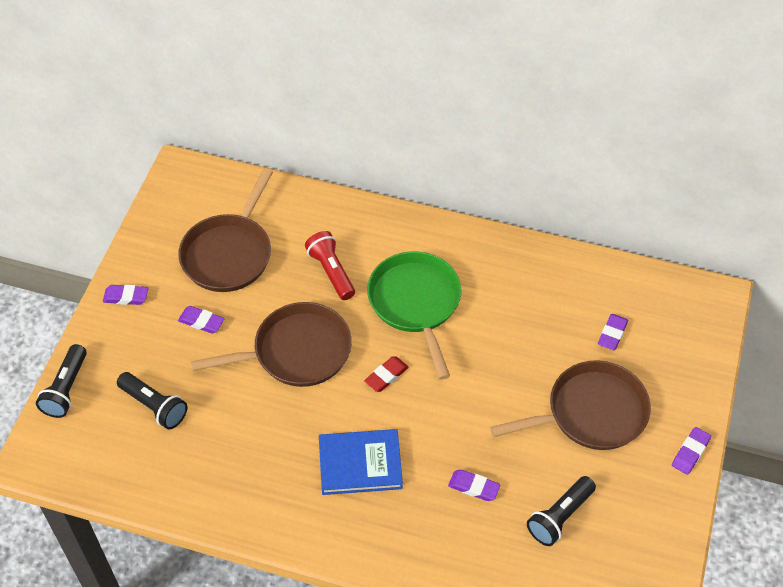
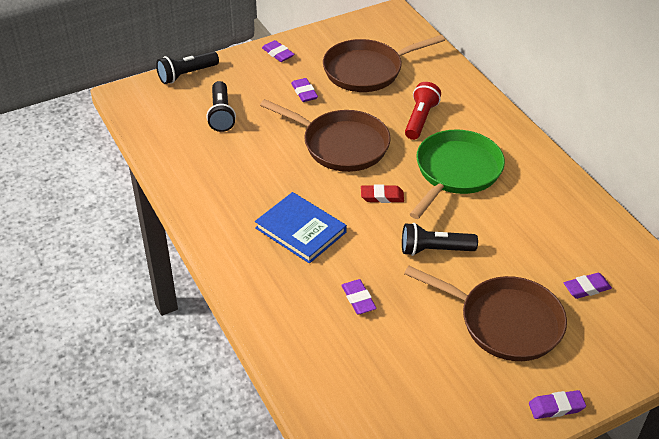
camera: 45 degrees right, 10 degrees down
black flashlight [527,476,596,546] -> black flashlight moved to [402,223,478,256]

